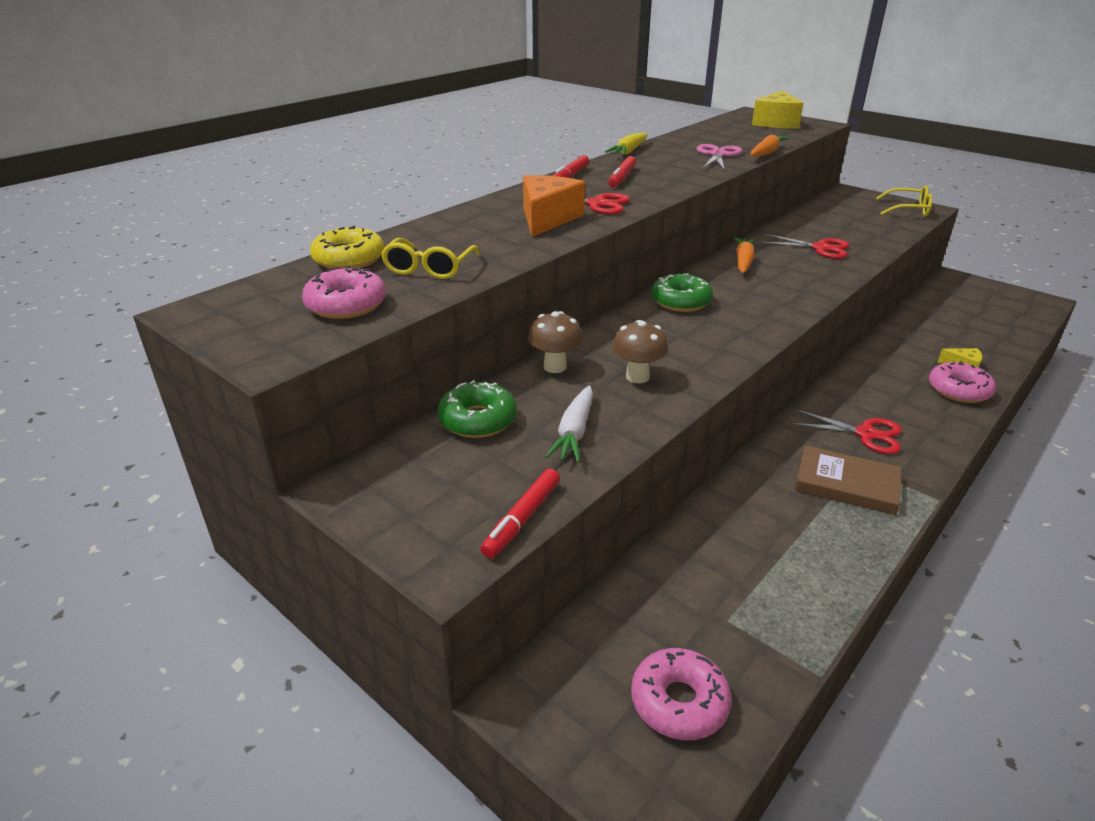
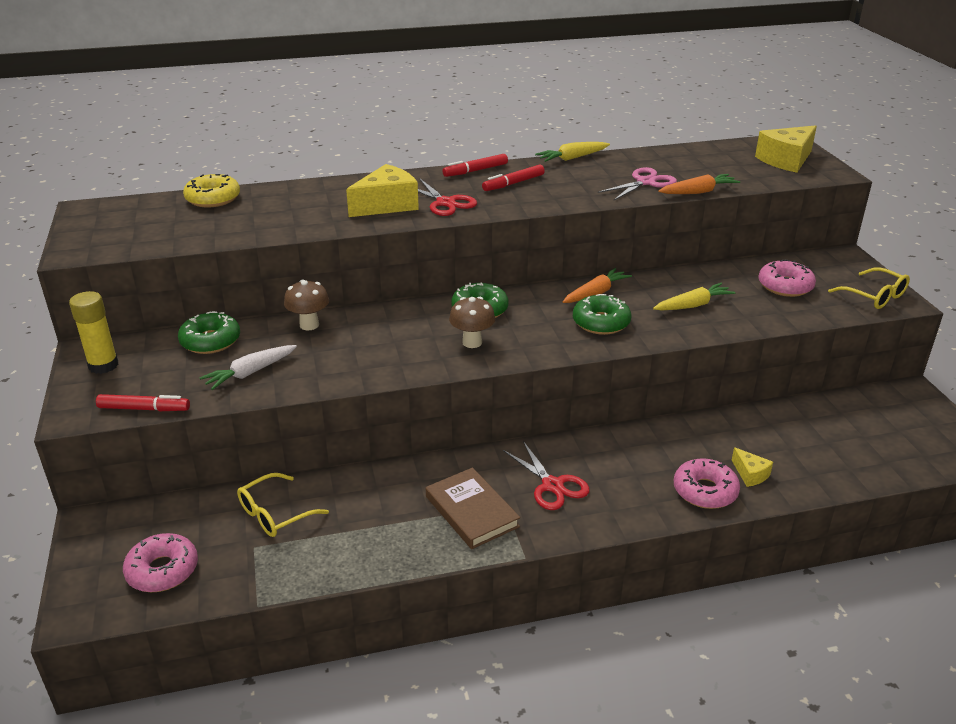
camera: 35 degrees right, 0 degrees up
pink donut [302,266,386,319] -> pink donut moved to [759,260,816,297]
yellow glasses [381,238,480,279] -> yellow glasses moved to [237,473,329,537]
red marker [481,469,560,558] -> red marker turned 150 degrees counterclockwise [96,394,190,411]
orange cheese [523,175,585,237] -> yellow cheese [346,164,419,217]
brown mushroom [612,320,668,383] -> brown mushroom moved to [449,297,495,348]
red scissors [760,234,850,259] -> yellow carrot [653,283,736,311]
none -> yellow glue stick [69,291,119,374]
none -> green donut [573,294,631,335]

